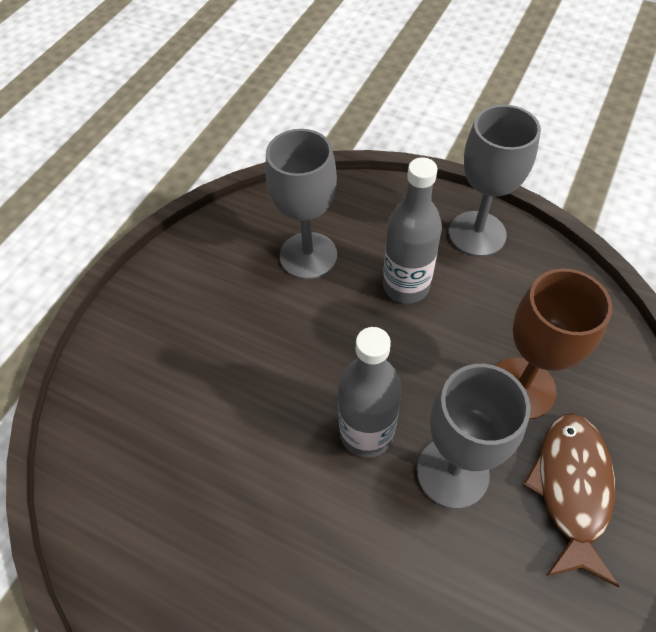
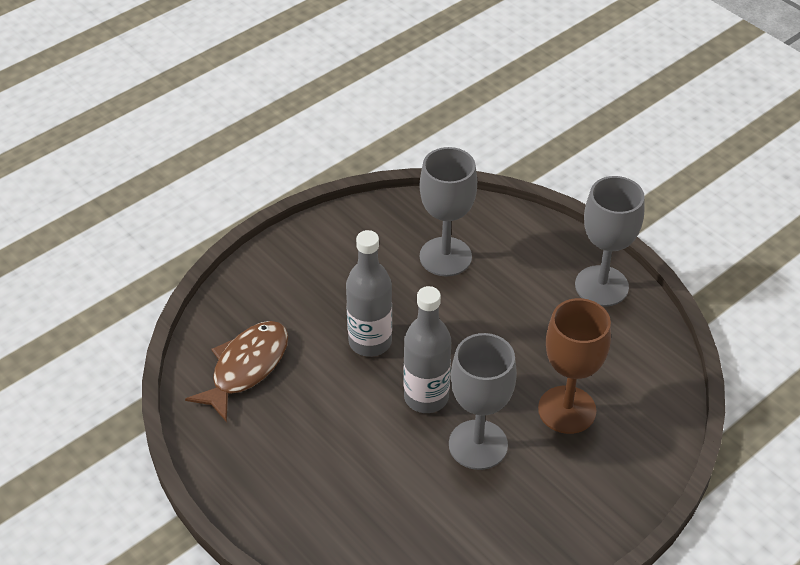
camera: 20 degrees right, 10 degrees down
grey bottle [383,157,442,304] -> grey bottle moved to [346,230,392,357]
brown fish [522,413,620,587] -> brown fish moved to [185,321,288,422]

